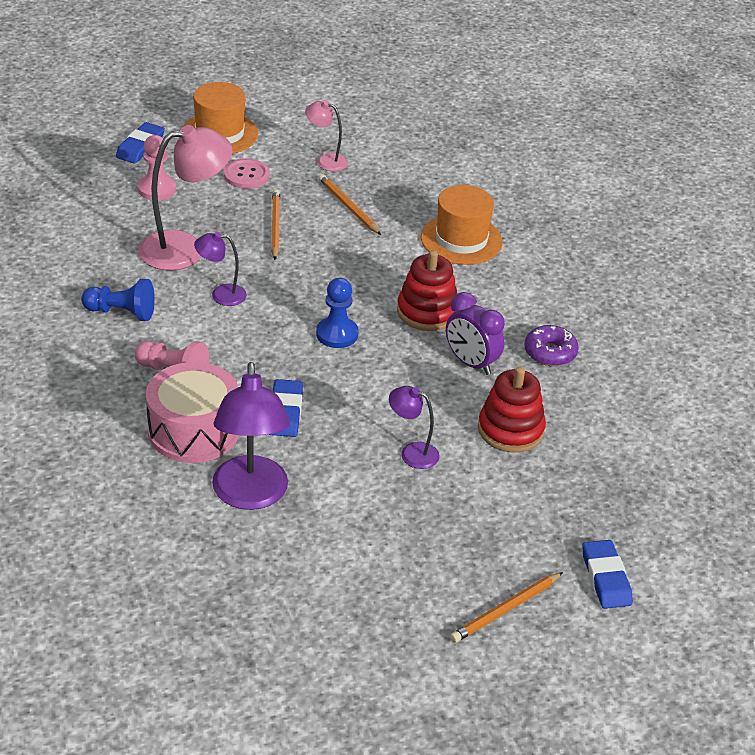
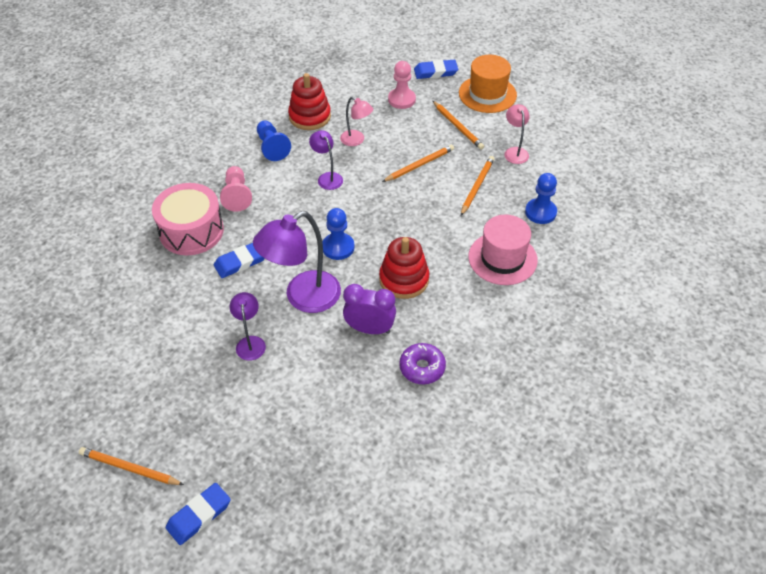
camera: 60 degrees right, 10 degrees up
pink lamp [138,125,232,271] -> pink lamp [340,97,373,146], size x0.52
purple lamp [212,362,290,510] -> purple lamp moved to [253,211,341,313]
pink button [224,158,270,189] -> orange pencil [433,101,484,149]
orange hat [421,185,503,265] -> pink hat [468,215,538,285]
purple clock [446,292,505,375] -> purple clock turned 90 degrees clockwise [343,284,396,334]
red stacking toy [478,367,546,453] -> red stacking toy moved to [288,73,331,130]
none -> blue pawn [525,173,557,224]

